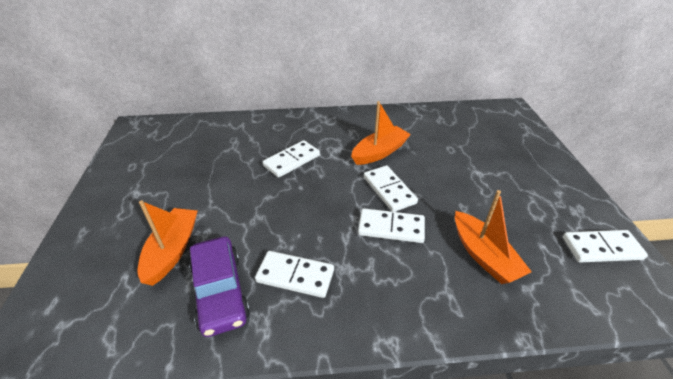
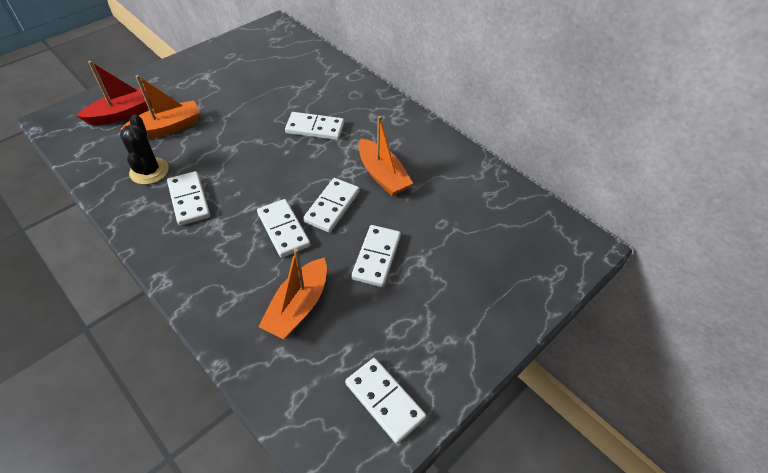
camera: 50 degrees right, 10 degrees up
purple car [189,237,250,337] -> black cactus [120,115,169,185]
orange boat [351,101,411,165] -> orange boat turned 45 degrees clockwise [358,116,413,196]
none -> red boat [77,61,152,125]
none -> white domino [351,225,401,287]

